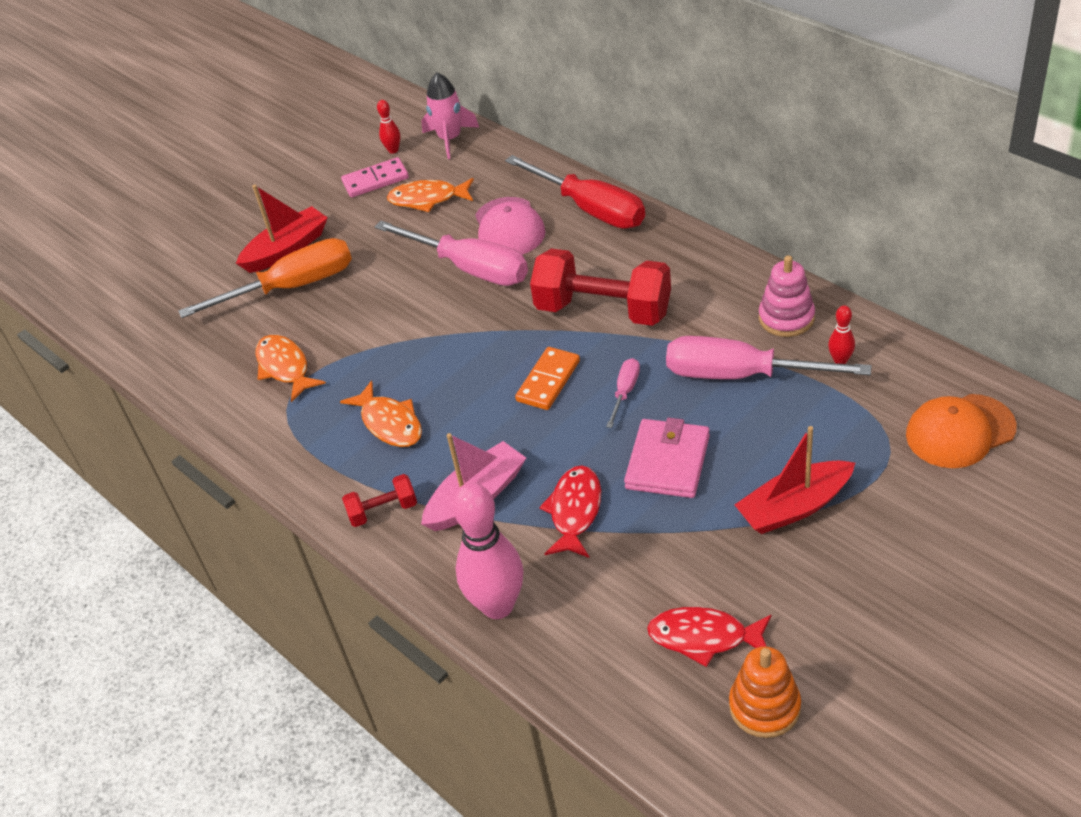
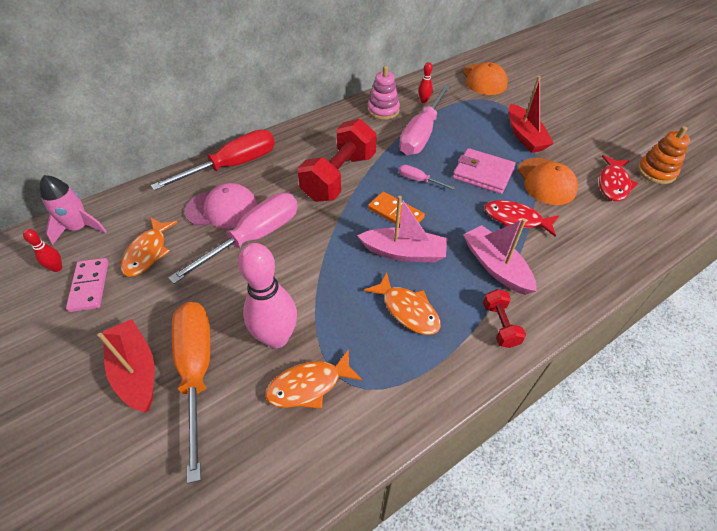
camera: 85 degrees left, 5 degrees up
orange fish [340,380,422,447] -> orange fish turned 75 degrees clockwise [364,272,441,335]
pink bowling pin [452,482,523,619] -> pink bowling pin moved to [238,243,297,348]
none -> pink boat [357,196,447,263]
none -> orange cap [518,158,578,205]

